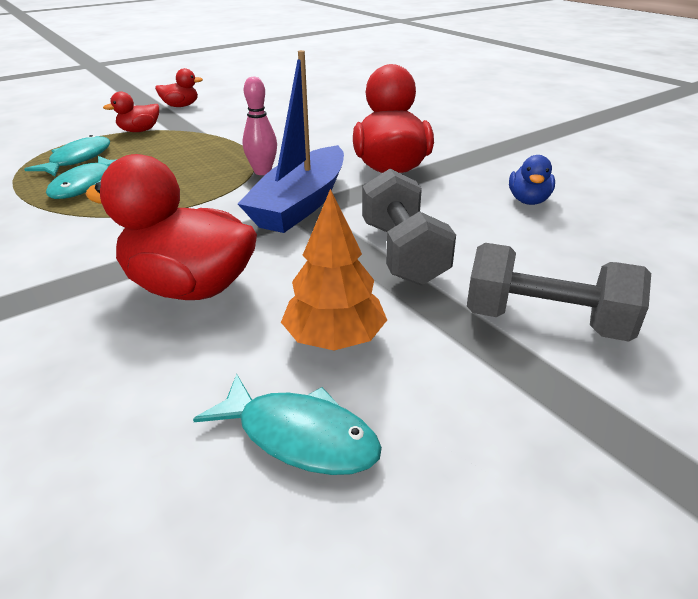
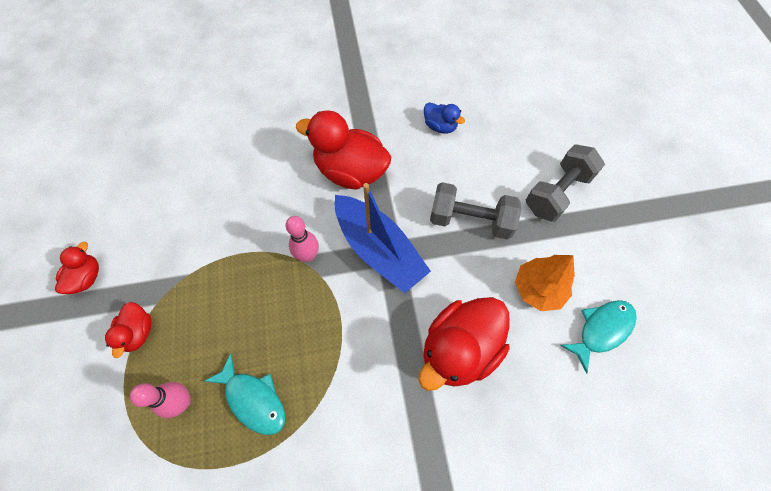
camera: 65 degrees left, 30 degrees up
turquoise fish [24,135,110,176] -> pink bowling pin [130,382,191,418]

